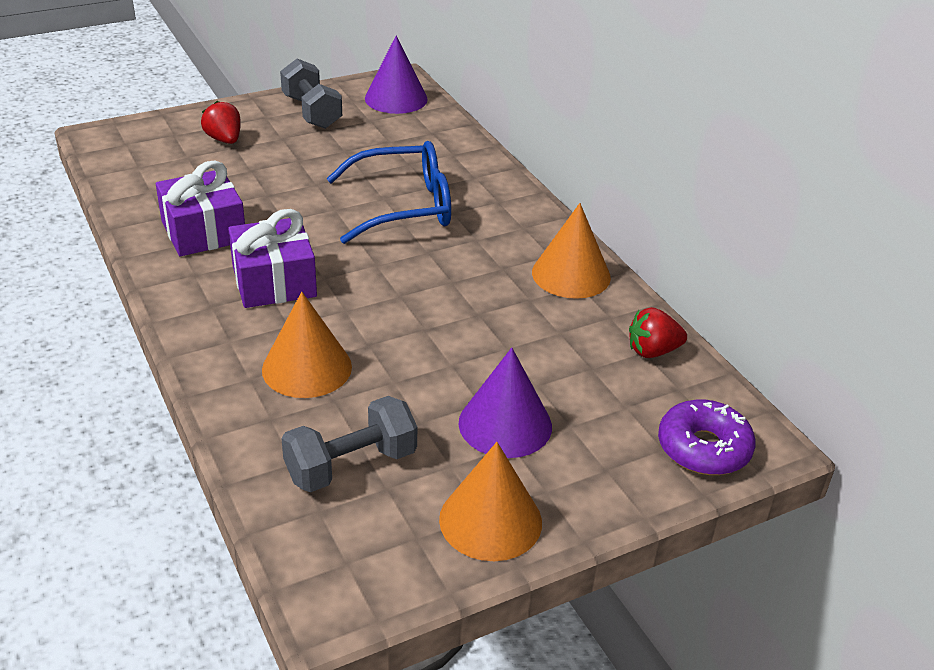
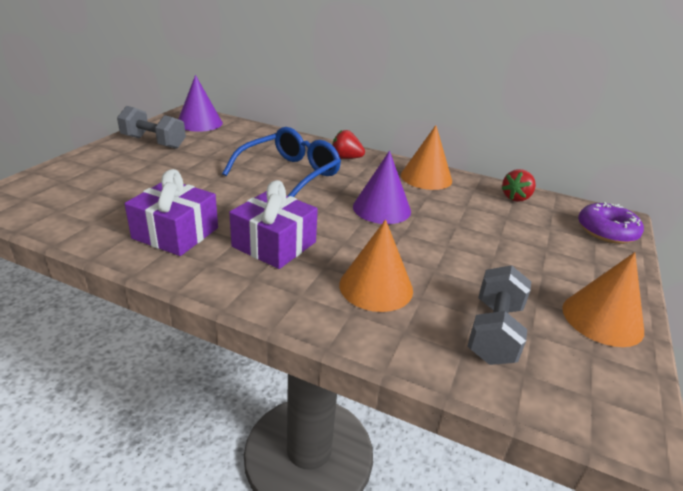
camera: 40 degrees left, 5 degrees down
red strawberry [201,101,241,144] -> red strawberry moved to [332,130,365,159]
purple cone [459,347,552,458] -> purple cone moved to [353,151,411,224]

